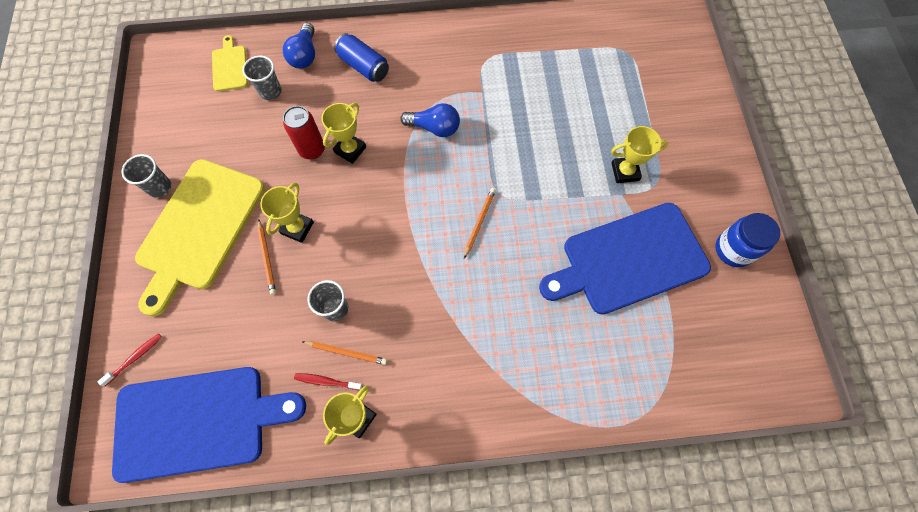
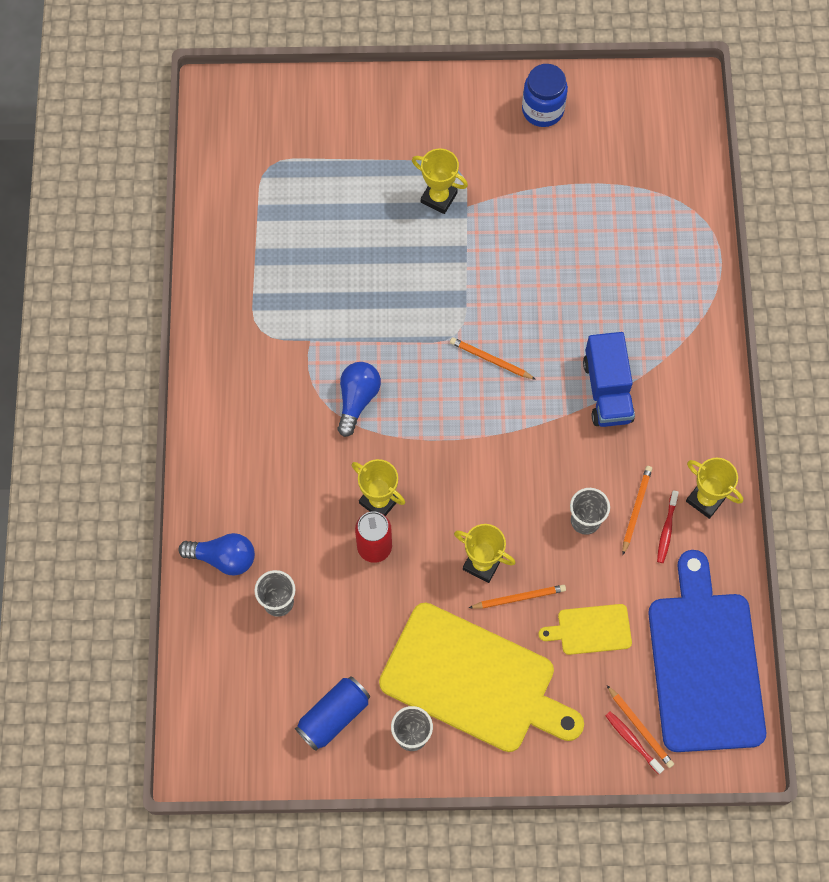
camera: 85 degrees left, 0 degrees up
yellow cutting board [212,35,248,92] -> yellow cutting board moved to [539,604,632,655]
blue can [334,33,389,82] -> blue can moved to [295,676,370,751]
blue cutting board [539,203,711,315] -> none
yellow trophy [611,126,668,183] -> yellow trophy turned 60 degrees counterclockwise [412,148,468,214]
none -> blue truck [583,332,635,427]
none -> orange pencil [607,685,674,768]

